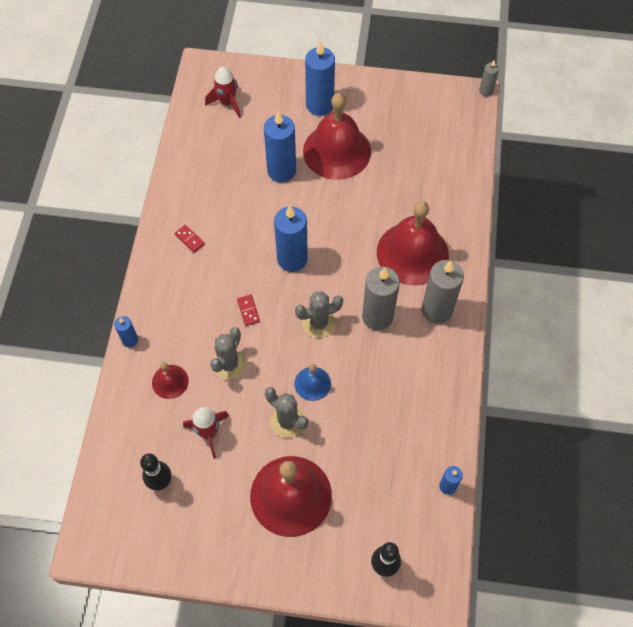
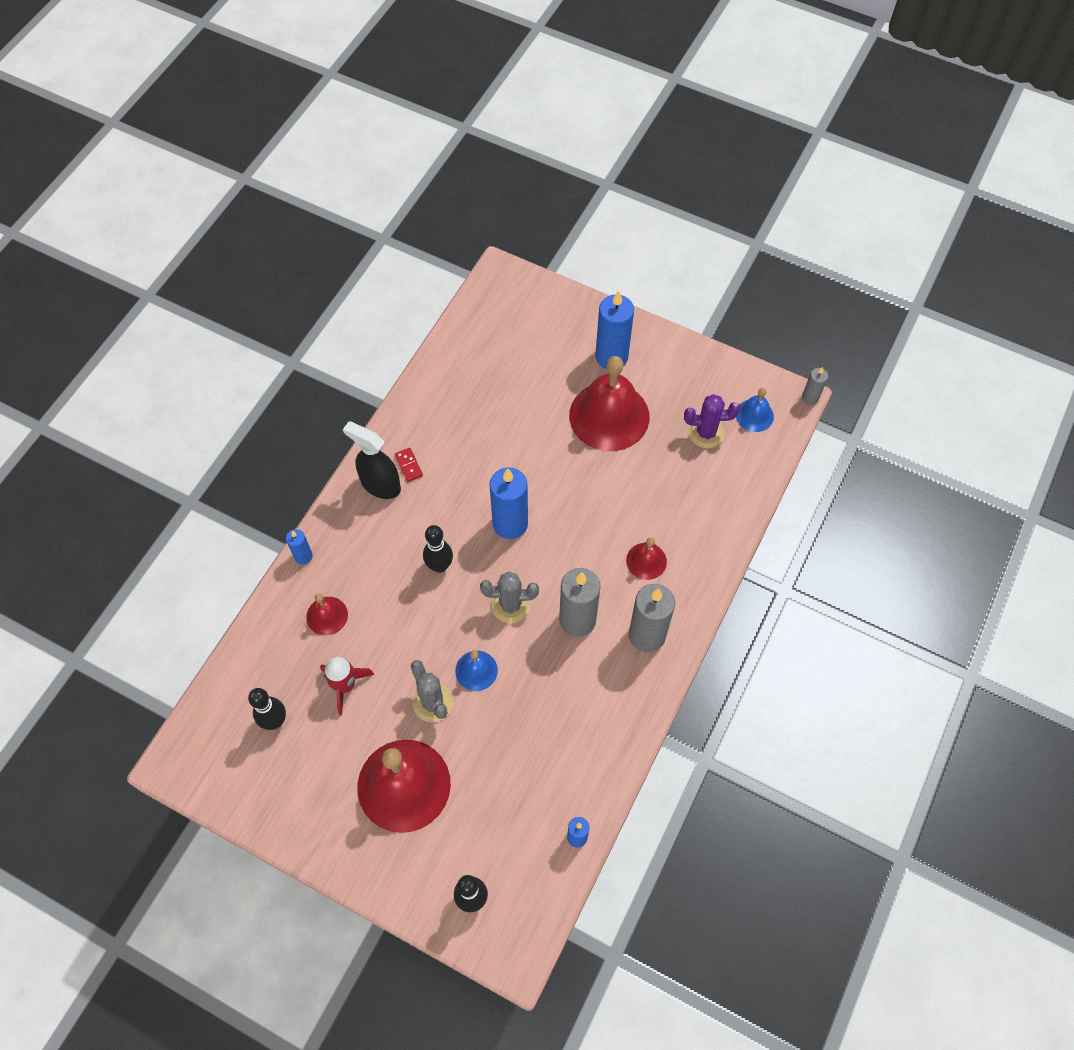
camera: 20 degrees right, 0 degrees up
red rocket [205,67,241,118] -> none
grey cactus [210,327,246,380] -> none
red domino [237,295,260,326] -> black bowling pin [423,525,453,573]
blue candle [264,111,296,183] -> none
red bell [377,201,449,286] -> red bell [626,537,667,580], size x0.47
none -> black spray bottle [343,421,401,499]
none -> purple cactus [684,394,740,448]
none -> blue bell [736,388,774,432]

